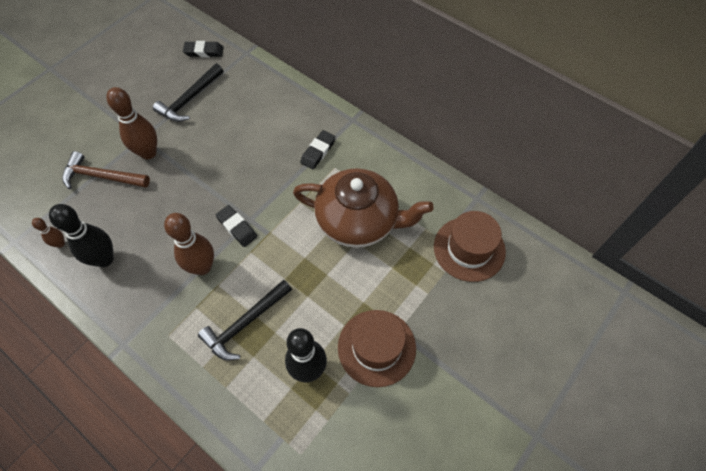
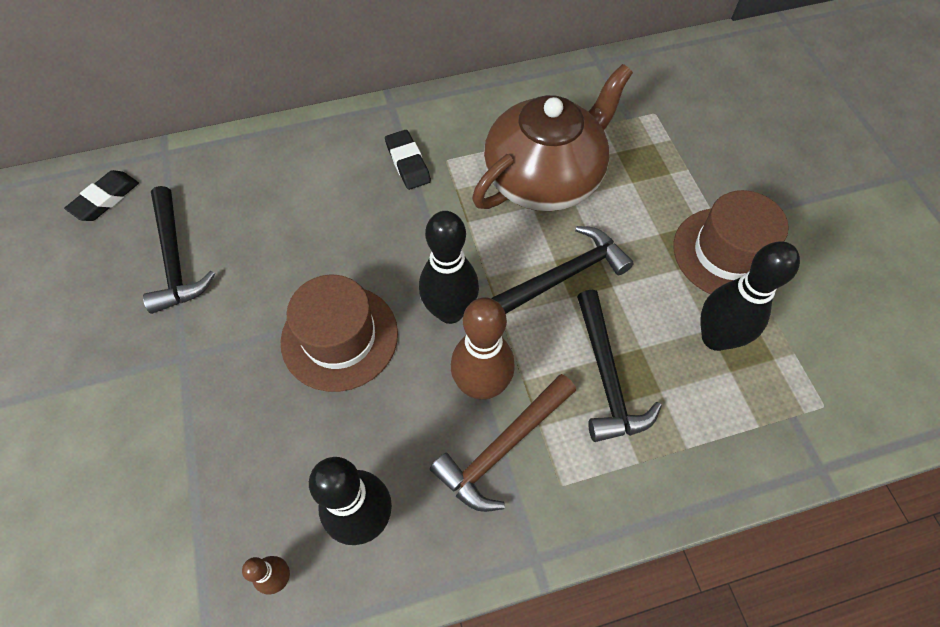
camera: 55 degrees left, 0 degrees up
brown hammer [62,151,150,189] -> brown hammer moved to [430,374,576,512]
brown bowling pin [106,87,157,159] -> none
black eraser [216,205,257,247] -> black bowling pin [419,211,479,324]
brown hat [434,211,506,282] -> brown hat moved to [281,275,398,392]
none -> black hammer [492,226,634,314]

